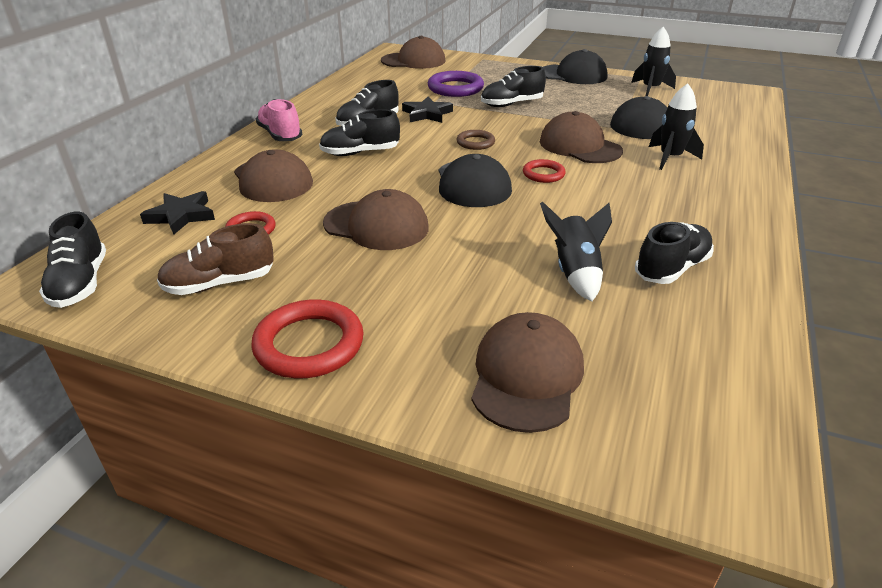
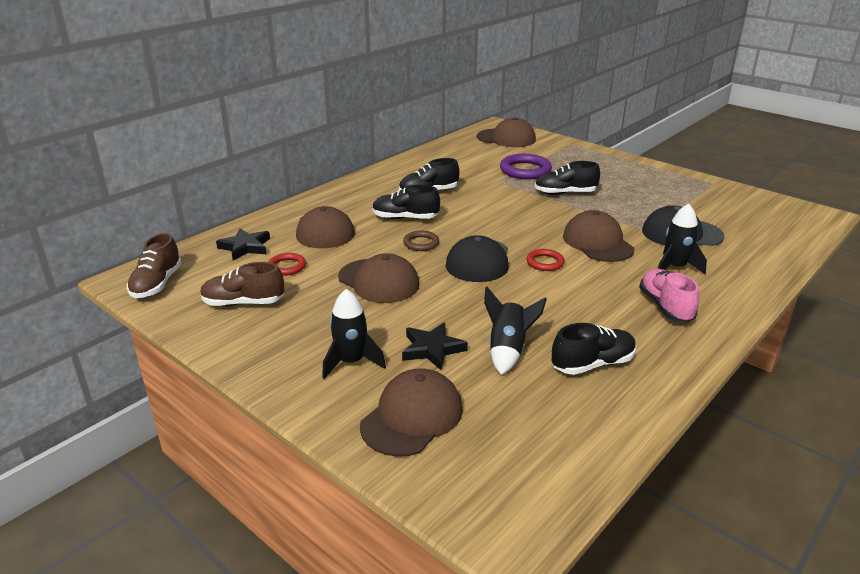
camera: 20 degrees right, 5 degrees down
black shoe [39,212,106,308] -> brown shoe [127,233,182,298]
red ring [251,299,364,378] -> none
pink shoe [256,99,302,141] -> pink shoe moved to [639,269,699,323]
black star [402,96,453,123] -> black star moved to [402,322,468,370]
brown ring [457,130,495,150] -> brown ring moved to [403,231,439,251]
black cap [543,49,607,84] -> none
black rocket [631,27,676,96] -> black rocket moved to [322,289,386,379]

